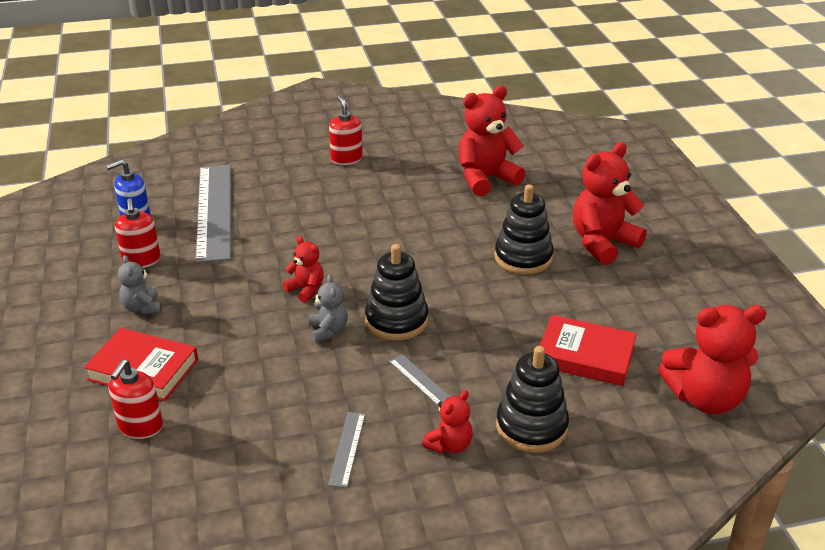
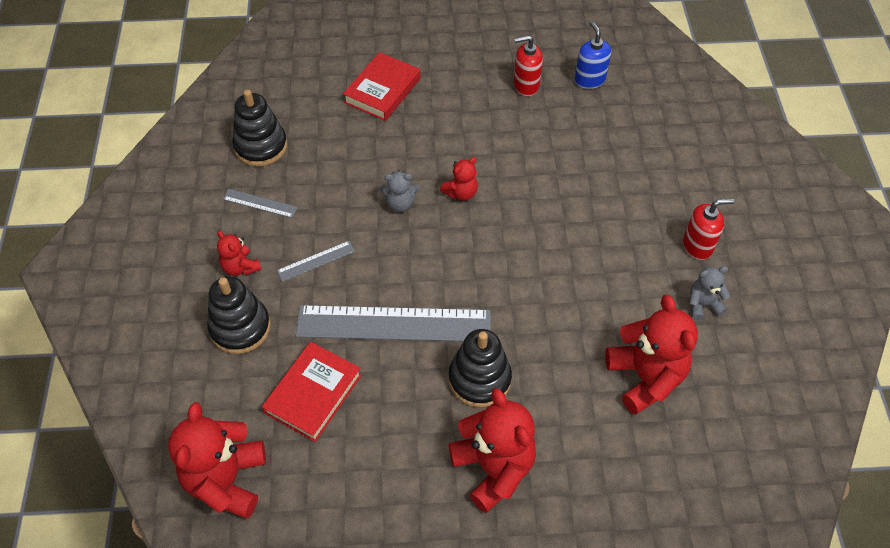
camera: 100 degrees right, 20 degrees up
red soap dispenser [109,360,163,439] -> none
grey teddy bear [118,255,162,314] -> grey teddy bear moved to [689,266,730,320]
grey ruler [195,165,231,263] -> grey ruler moved to [296,305,491,342]
black stacking toy [365,244,428,340] -> black stacking toy moved to [232,90,287,166]

